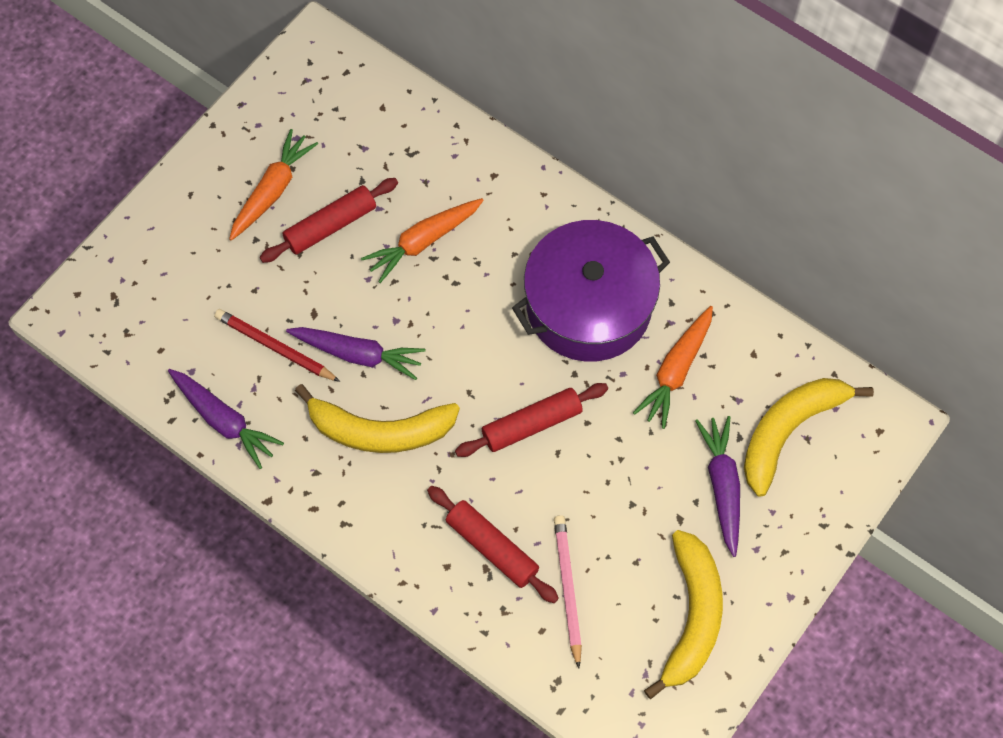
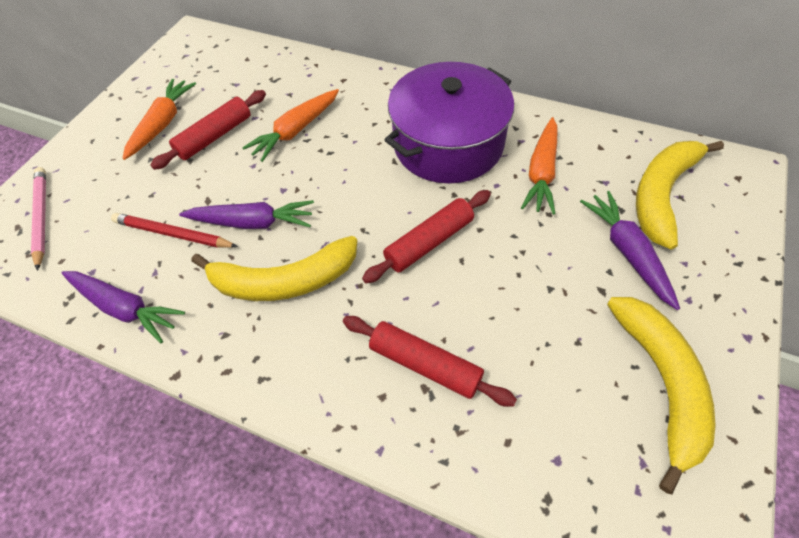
camera: 10 degrees left, 10 degrees down
pink pencil [554,515,582,669] -> pink pencil moved to [31,167,46,271]

